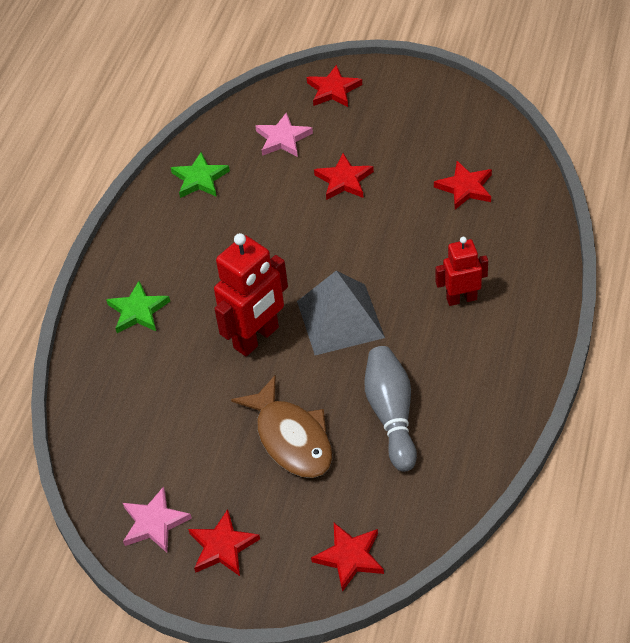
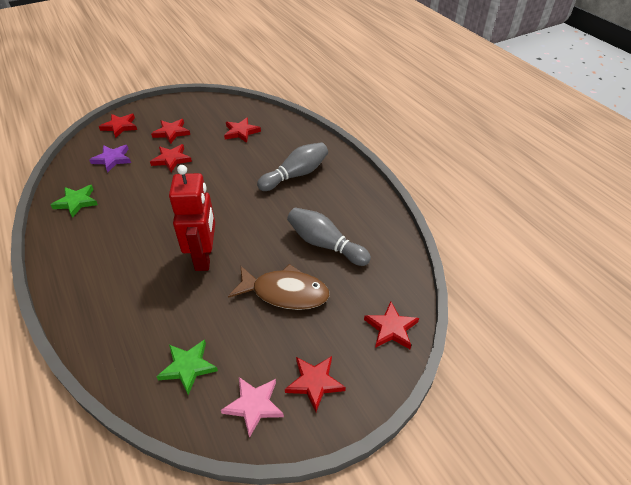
camera: 50 degrees left, 5 degrees down
green star [106,281,170,333] -> green star moved to [156,339,218,395]
pink star [255,112,313,157] -> purple star [89,145,131,172]
grey pyramid [297,271,385,355] -> none
red robot [436,237,488,306] -> grey bowling pin [257,142,328,191]
none -> red star [151,119,190,144]

